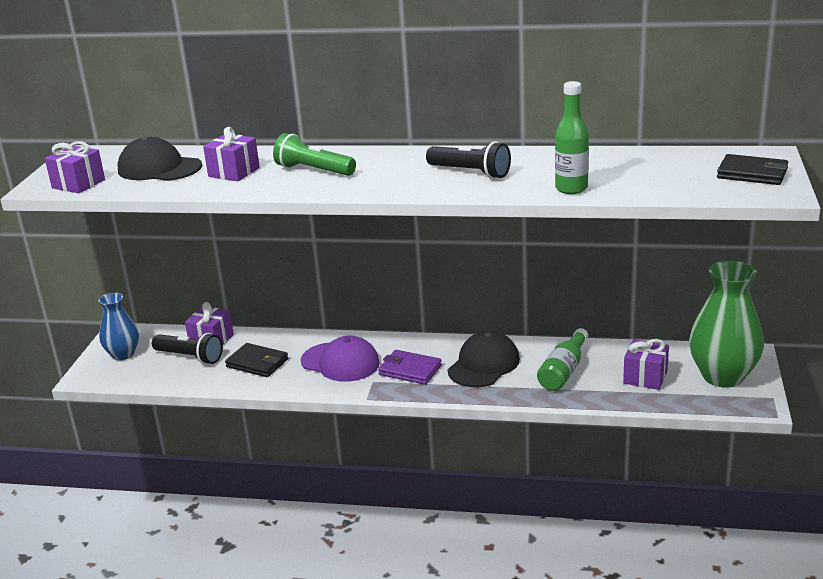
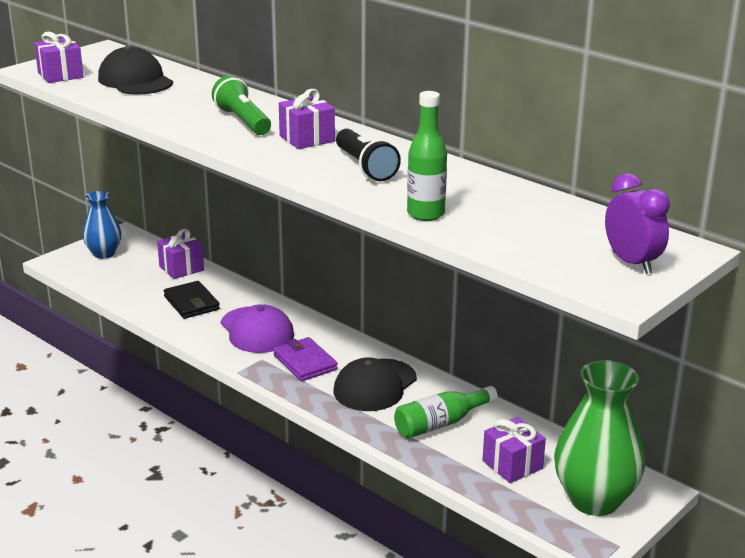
camera: 30 degrees right, 0 degrees up
black flashlight [152,333,223,364] -> none
purple gift [203,127,260,181] -> purple gift moved to [279,89,335,149]
black cap [448,331,520,387] -> black cap turned 150 degrees clockwise [333,357,417,411]
black wallet [717,154,788,185] -> purple clock [605,173,670,274]

